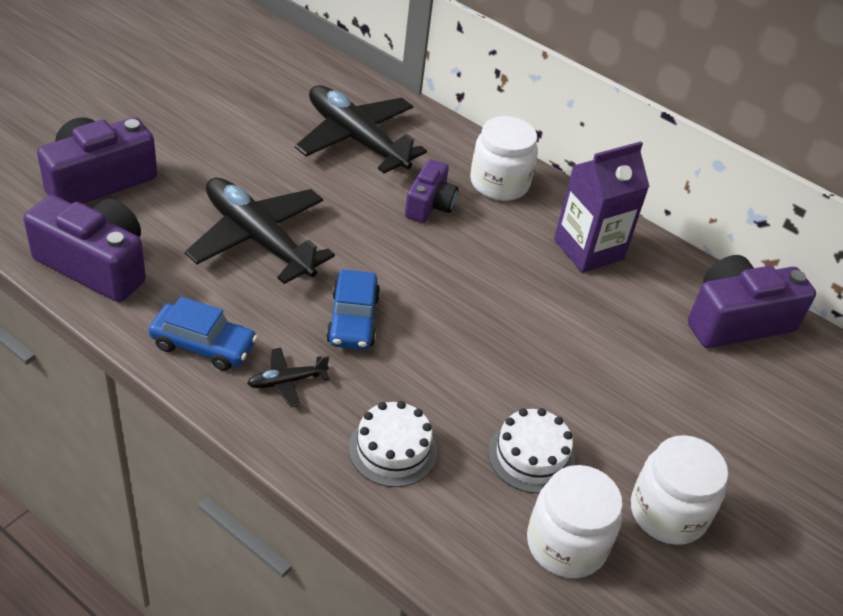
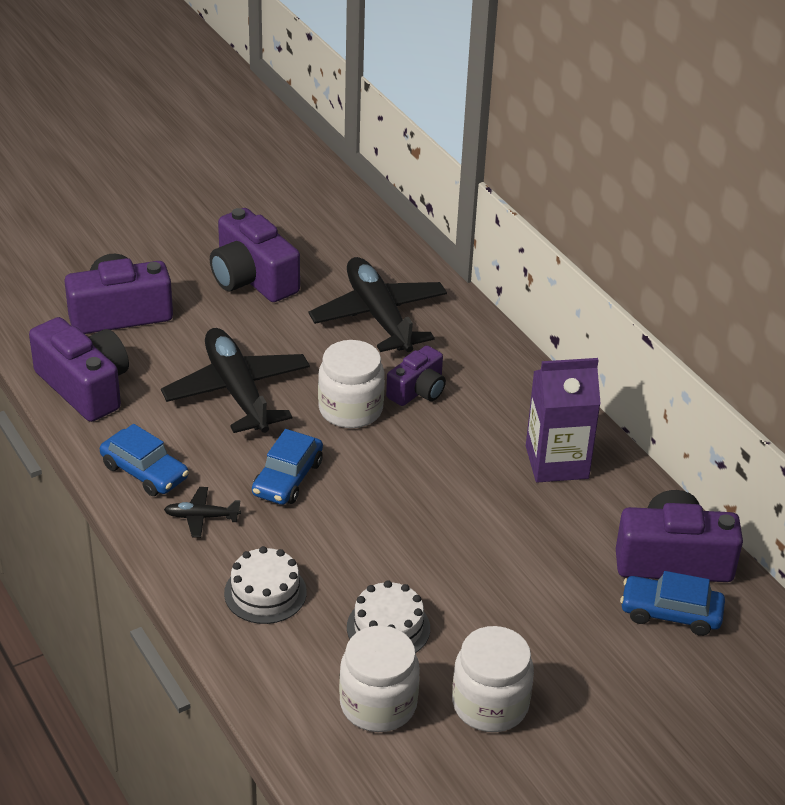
camera: 25 degrees right, 5 degrees down
white jar [470,116,538,201] -> white jar moved to [318,340,385,428]
none -> purple camera [210,208,300,302]
none -> blue car [620,571,725,636]

